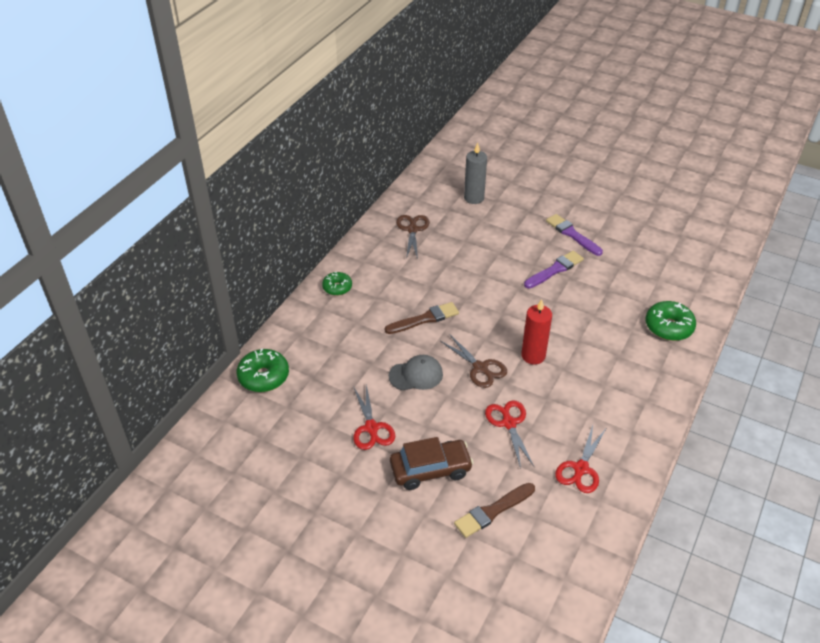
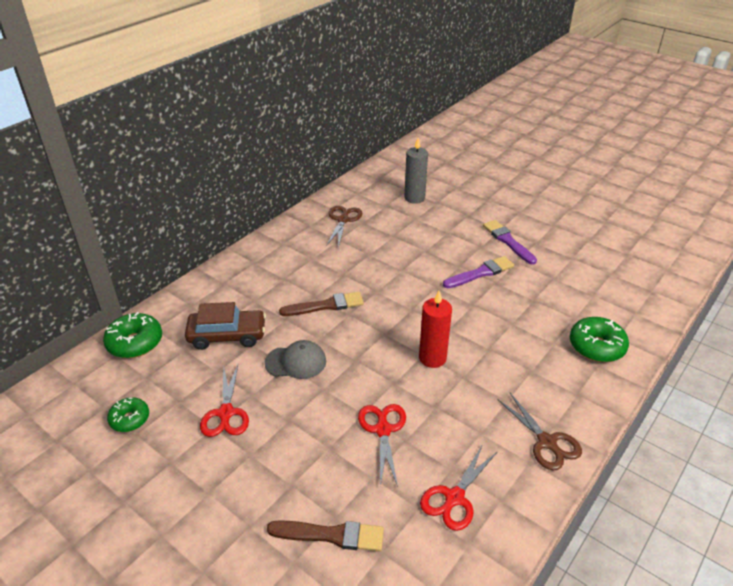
camera: 10 degrees right, 5 degrees down
green donut [322,272,352,296] -> green donut moved to [107,397,149,432]
brown car [390,437,473,490] -> brown car moved to [185,302,266,350]
brown scissors [440,334,507,388] -> brown scissors moved to [497,393,582,470]
brown brush [454,483,535,538] -> brown brush turned 150 degrees counterclockwise [267,520,384,551]

